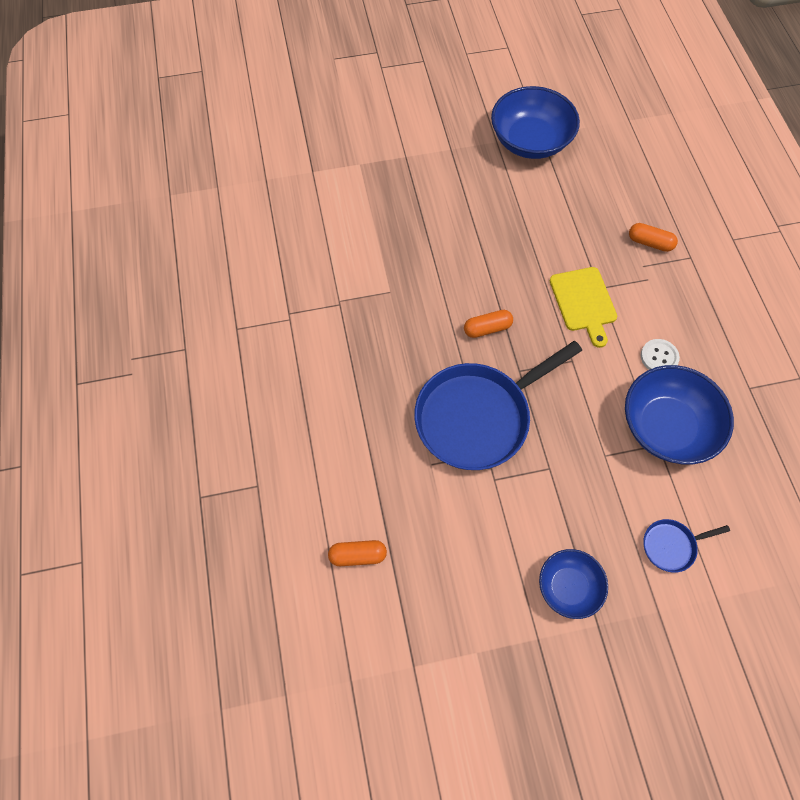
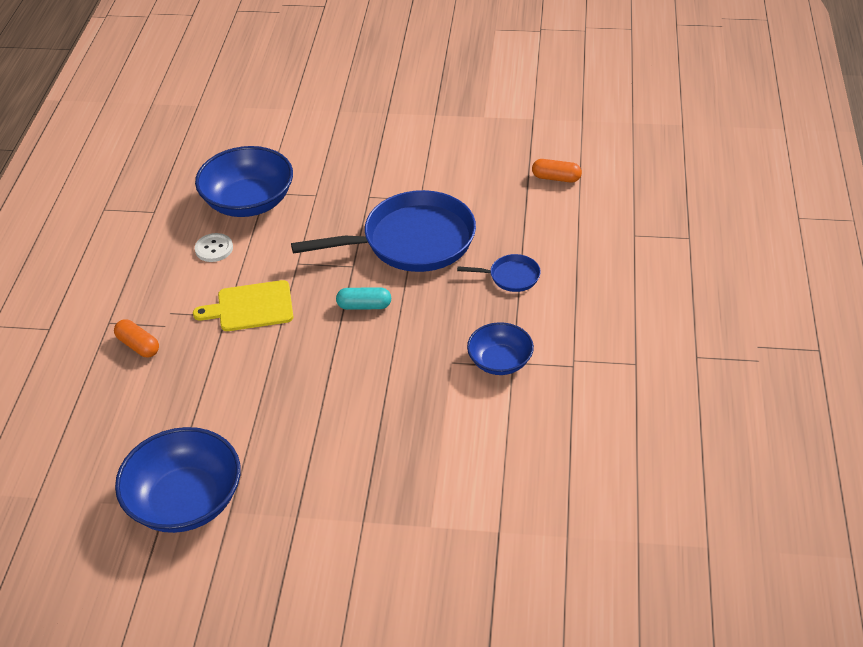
camera: 160 degrees left, 20 degrees down
orange capsule [464,310,513,338] -> turquoise capsule [336,287,391,310]
blue bowl [539,549,608,619] -> blue bowl moved to [467,322,534,375]
yellow cutting board [550,267,617,348] -> yellow cutting board turned 105 degrees counterclockwise [193,280,294,331]
blue pan [643,519,730,573] -> blue pan moved to [457,254,541,292]

